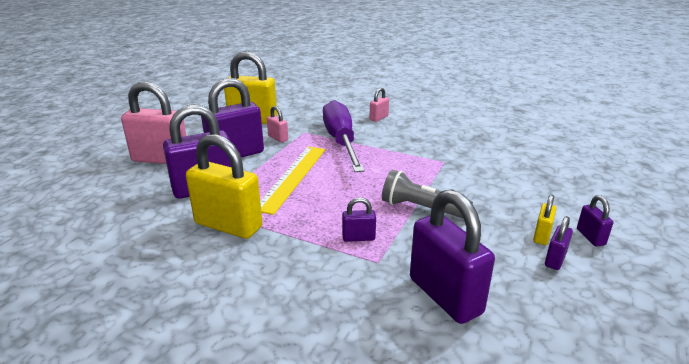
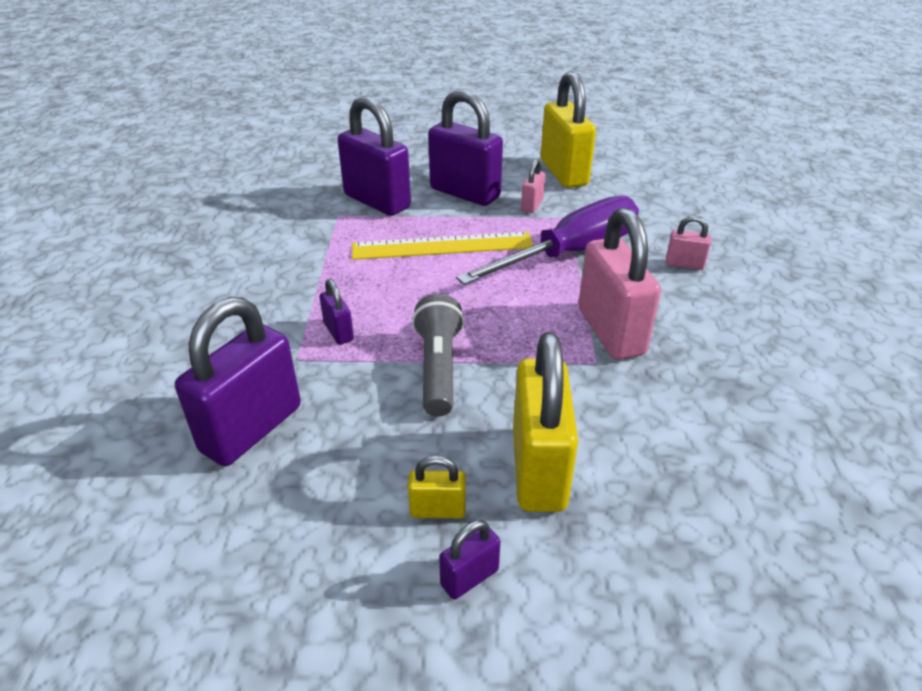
camera: 65 degrees right, 10 degrees up
pink padlock [121,81,186,164] -> pink padlock moved to [578,208,661,360]
yellow padlock [186,134,263,239] -> yellow padlock moved to [513,332,578,512]
purple padlock [545,216,573,270] -> none

